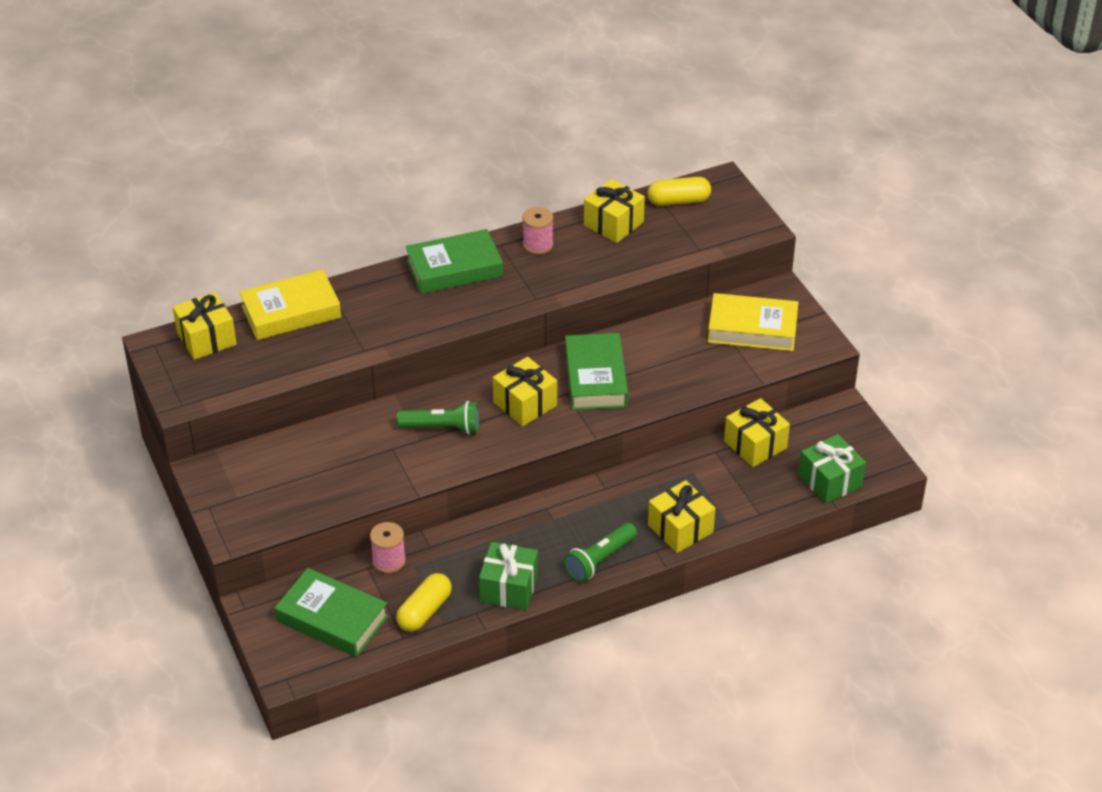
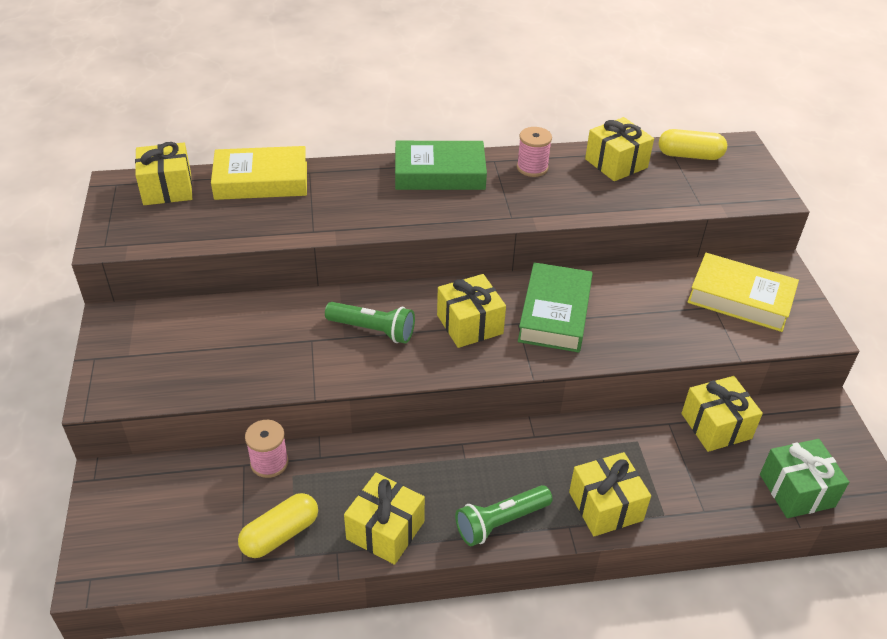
camera: 15 degrees right, 0 degrees up
green book [275,568,388,657] -> none
green gift [479,542,538,610] -> yellow gift [344,473,425,565]

